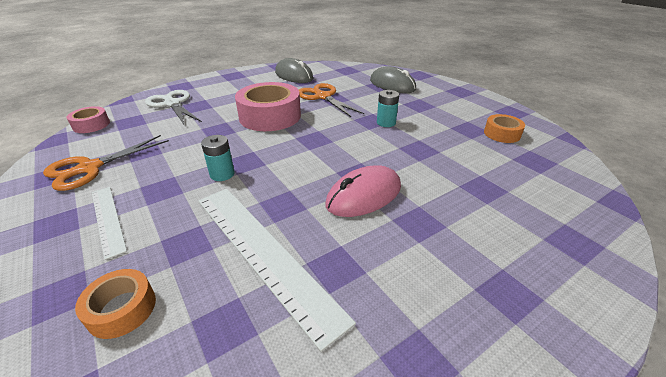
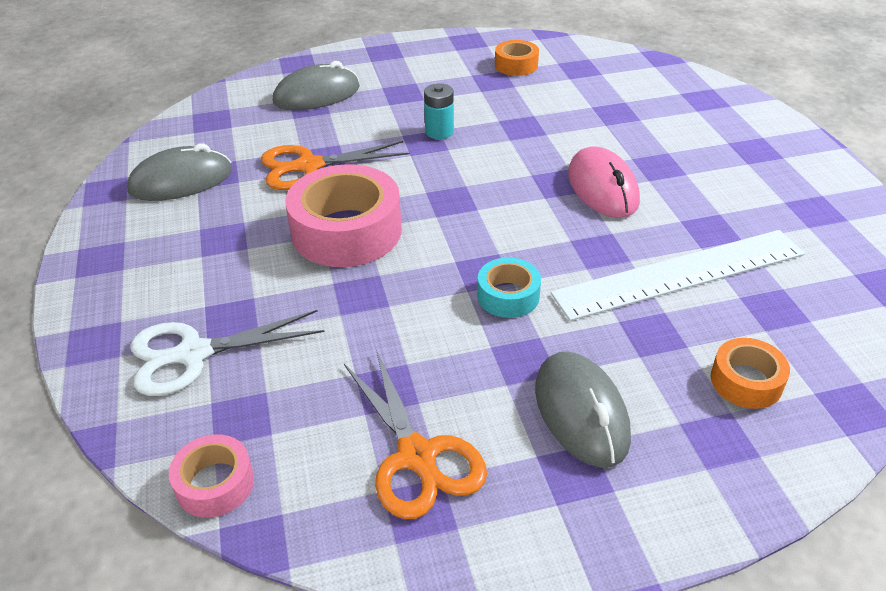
camera: 70 degrees left, 5 degrees up
white ruler [92,187,127,260] -> grey mouse [535,352,631,468]
turquoise battery [201,135,235,181] -> turquoise tape [477,258,541,318]

